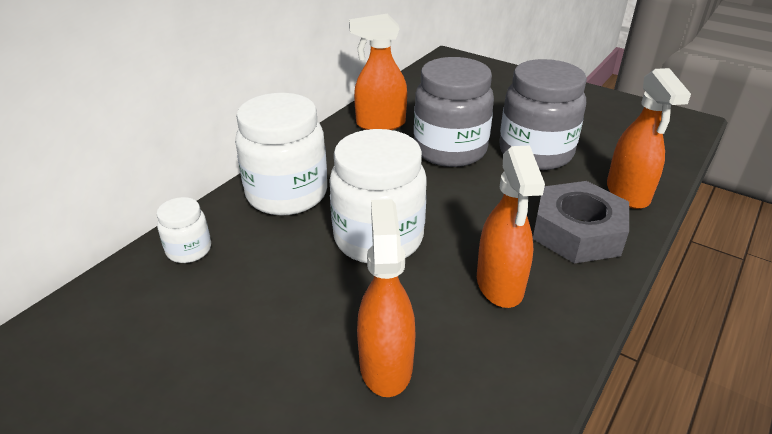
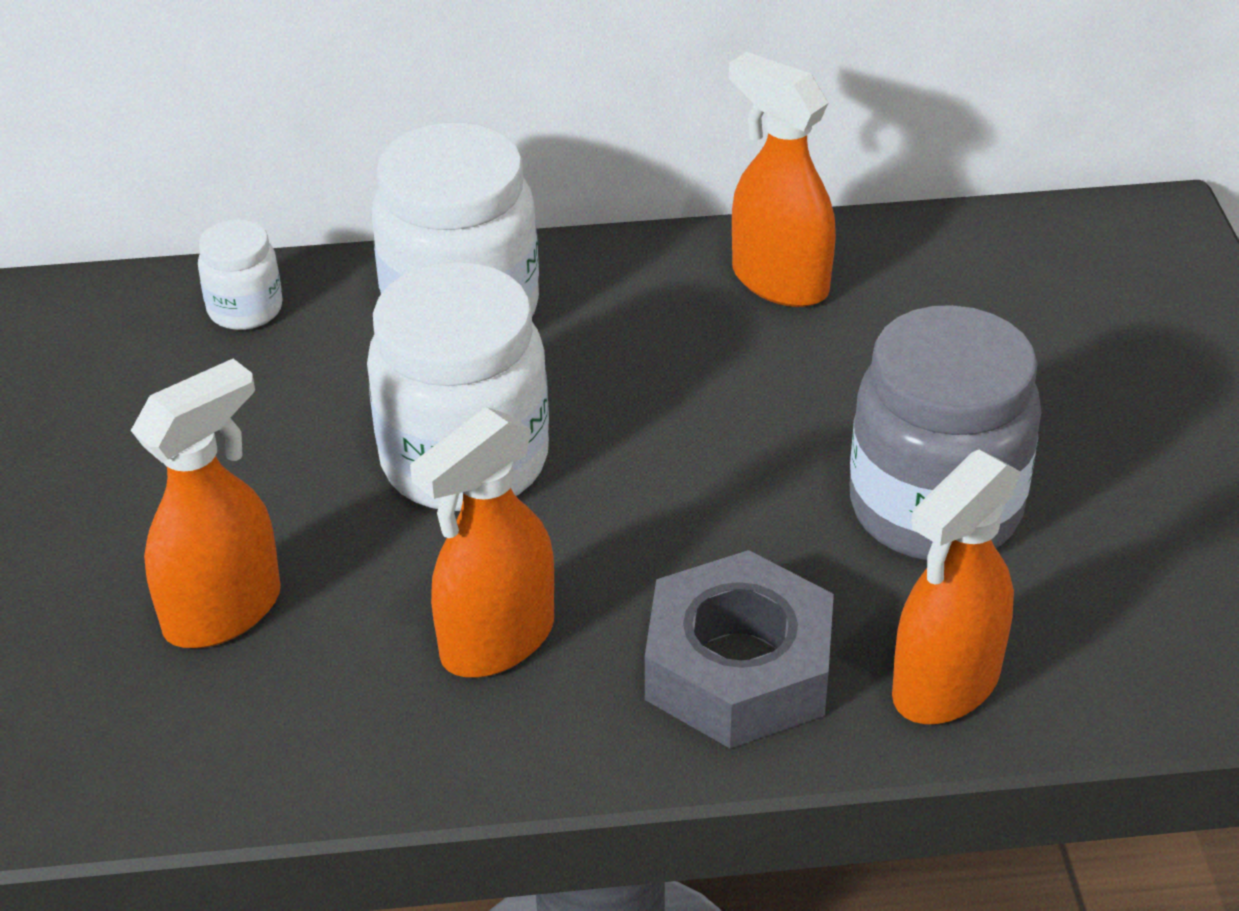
camera: 50 degrees right, 5 degrees up
grey jar [414,57,494,167] -> none

